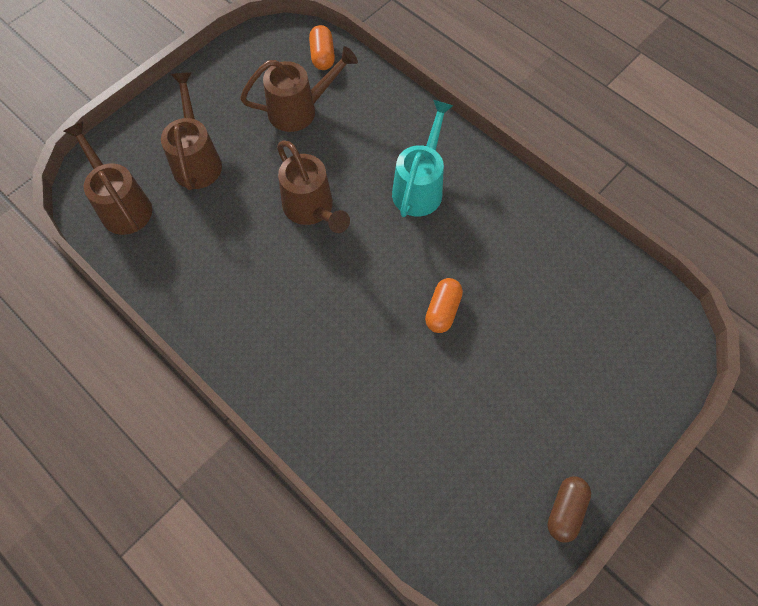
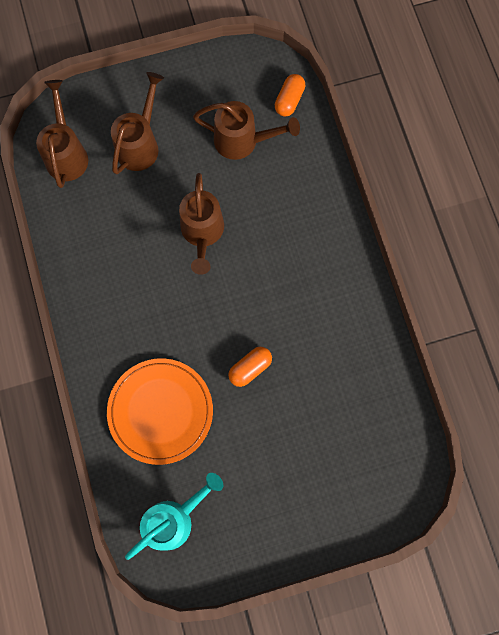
camera: 30 degrees right, 10 degrees up
turquoise watering can [392,100,453,217] -> turquoise watering can moved to [125,473,223,560]
brown capsule [547,477,591,543] -> none
none -> orange plate [107,358,213,465]

